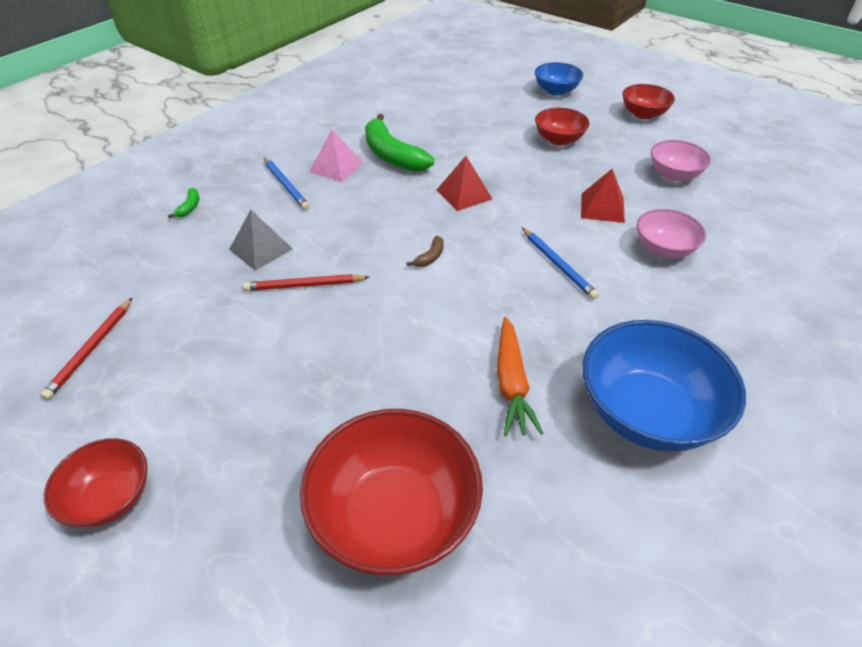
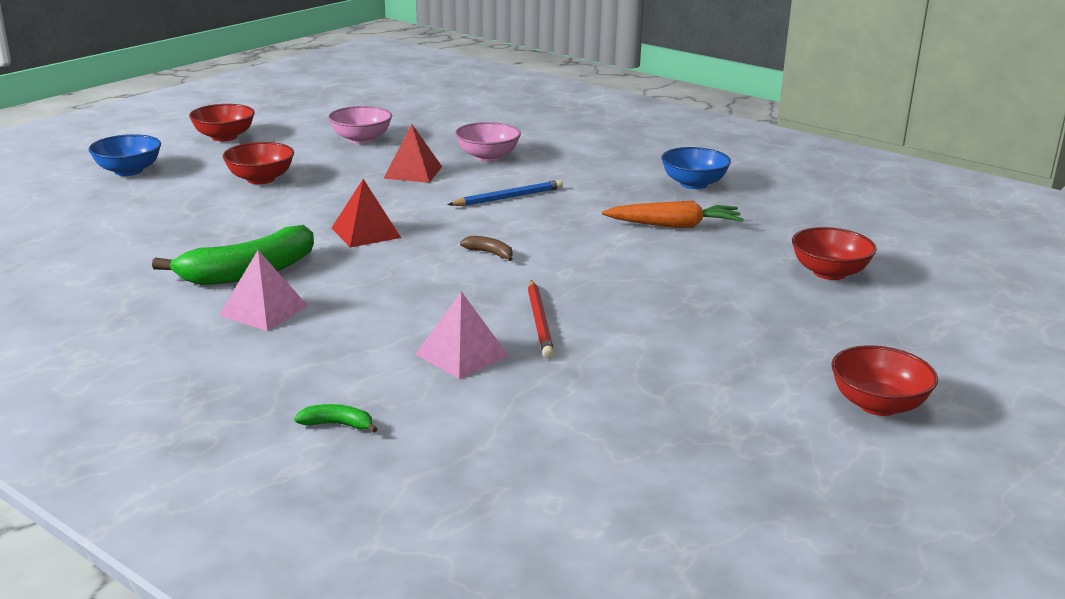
camera: 90 degrees left, 20 degrees down
red pencil [40,298,132,400] -> none
grey pyramid [229,210,293,271] -> pink pyramid [415,291,509,379]
blue pencil [264,157,310,210] -> none
red bowl [300,409,483,575] -> red bowl [792,227,877,280], size x0.57
blue bowl [582,320,746,451] -> blue bowl [661,147,731,189], size x0.57

